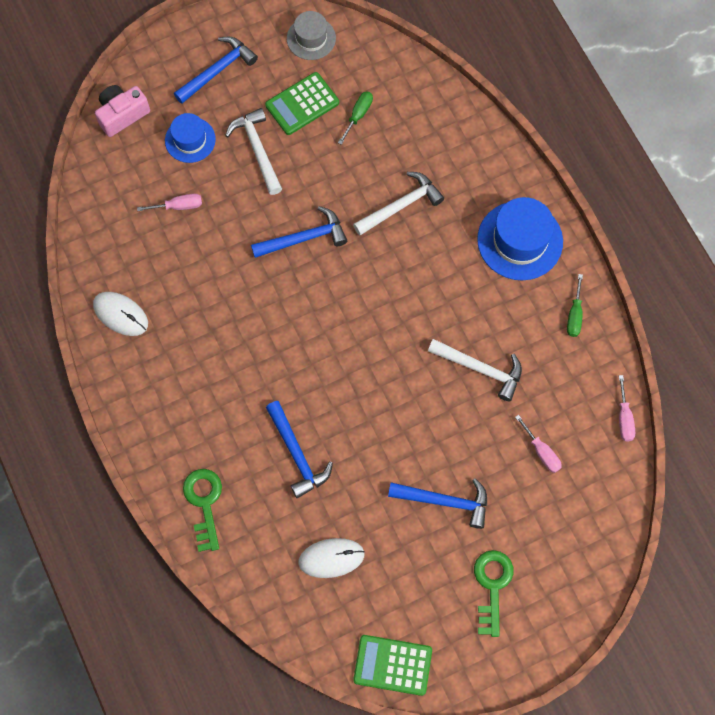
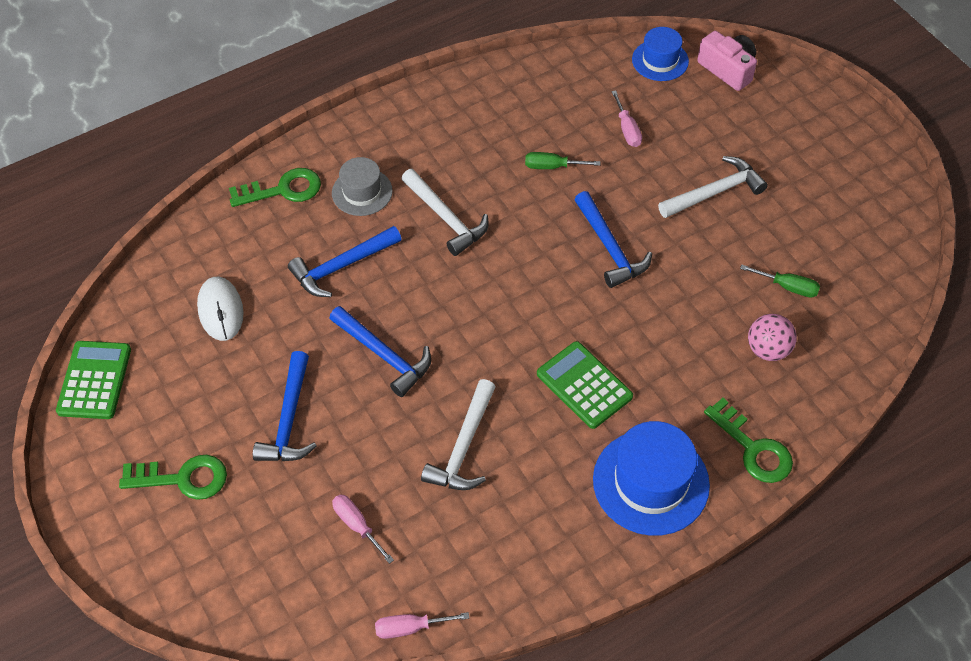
camera: 85 degrees right, 15 degrees down
white mouse [93,292,148,336] -> none
blue hat [165,113,216,163] -> blue hat moved to [632,27,689,81]
blue hammer [174,36,258,104] -> blue hammer moved to [329,306,431,397]
green calculator [265,72,339,135] -> green calculator moved to [537,341,633,429]
grey hat [287,11,336,60] -> grey hat moved to [332,157,393,216]
white hammer [353,172,444,235] -> white hammer moved to [401,169,488,256]
pink screwdriver [515,415,562,473] -> pink screwdriver turned 90 degrees clockwise [332,494,394,564]
green screwdriver [567,274,583,337] -> green screwdriver moved to [525,152,600,169]
none -> green key [704,398,793,483]
none -> pink ball [748,314,797,361]

